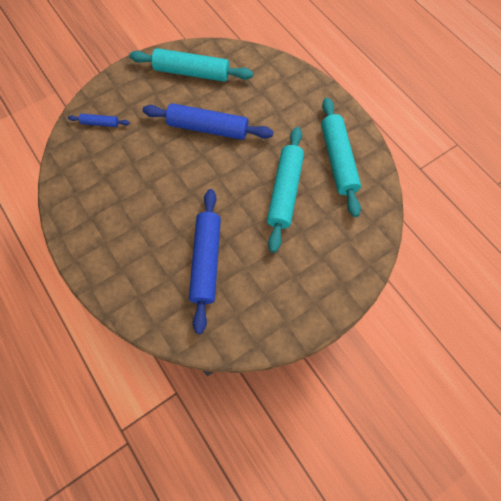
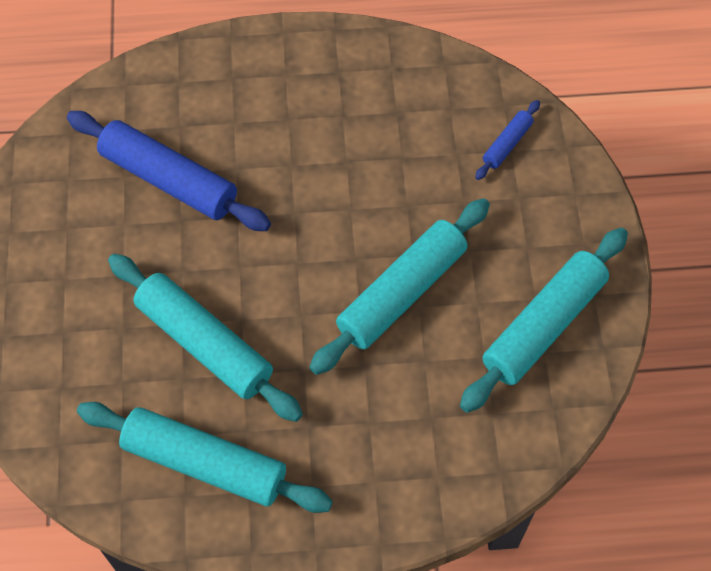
camera: 120 degrees right, 5 degrees down
blue rolling pin [142,103,273,140] -> turquoise rolling pin [310,198,490,375]

